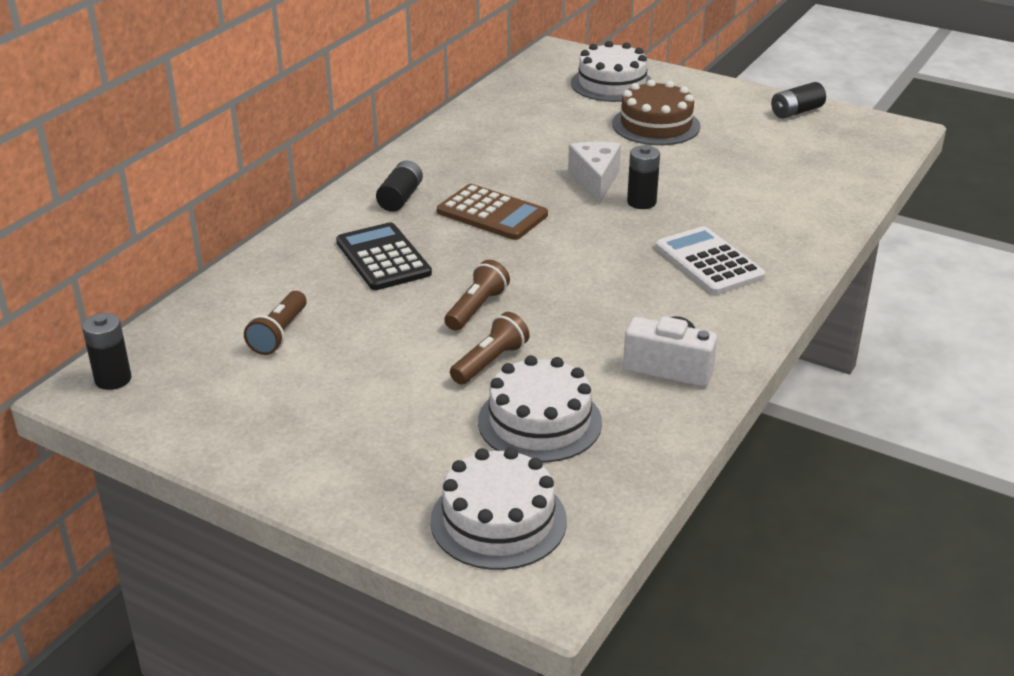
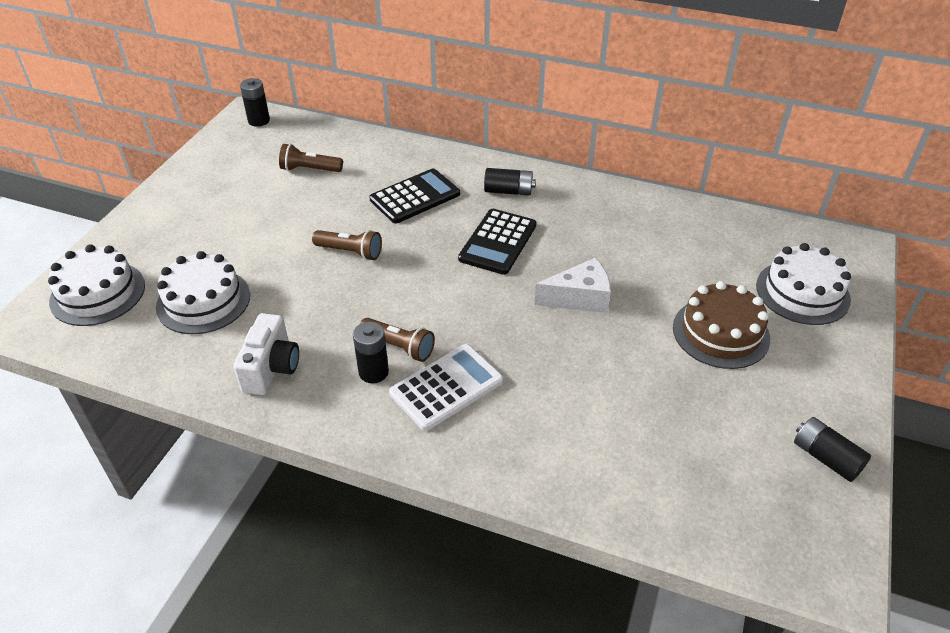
camera: 80 degrees right, 10 degrees up
brown calculator [437,184,548,240] -> black calculator [458,209,537,275]
brown flashlight [450,312,530,384] -> brown flashlight moved to [360,318,435,362]
black battery [627,145,660,209] -> black battery moved to [353,322,389,383]

